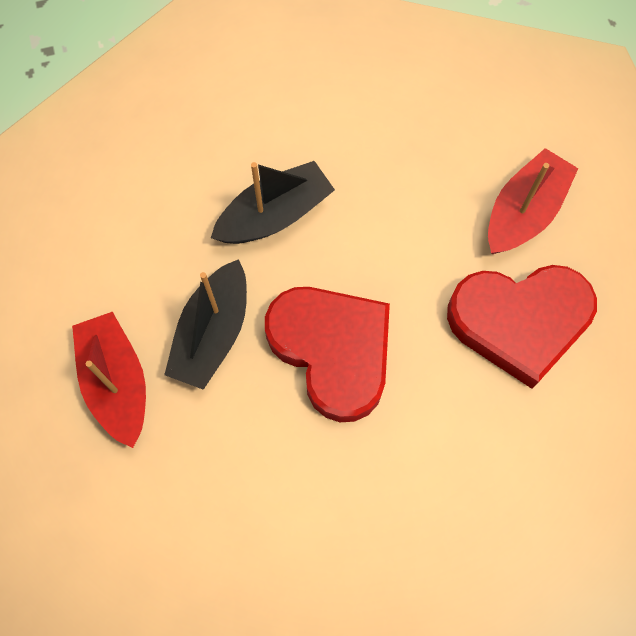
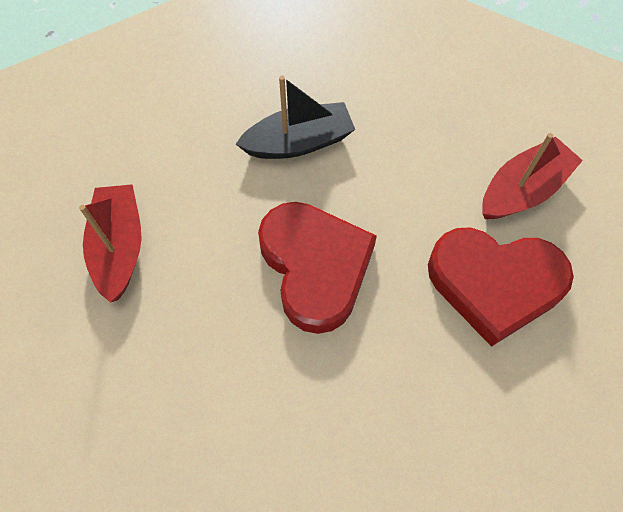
camera: 15 degrees right, 5 degrees down
black boat [164,259,247,390] -> none

